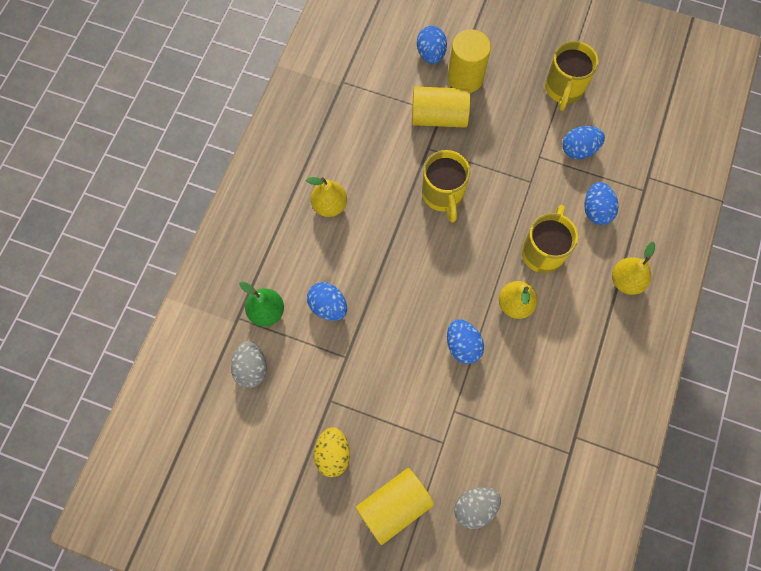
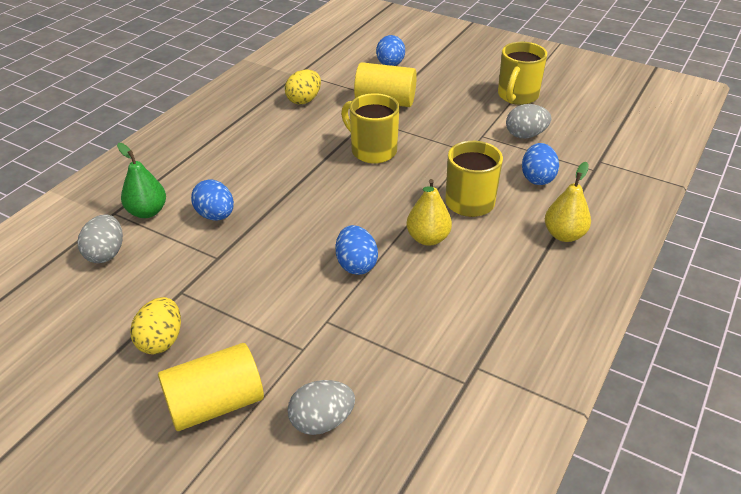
camera: 10 degrees right, 30 degrees down
yellow pear [306,177,347,217] -> none
yellow mug [422,150,470,223] -> yellow mug turned 135 degrees clockwise [341,93,400,164]
yellow cylinder [448,30,491,93] -> none
blue egg [562,126,605,159] -> grey egg [506,104,551,138]
none -> yellow egg [285,69,321,104]

